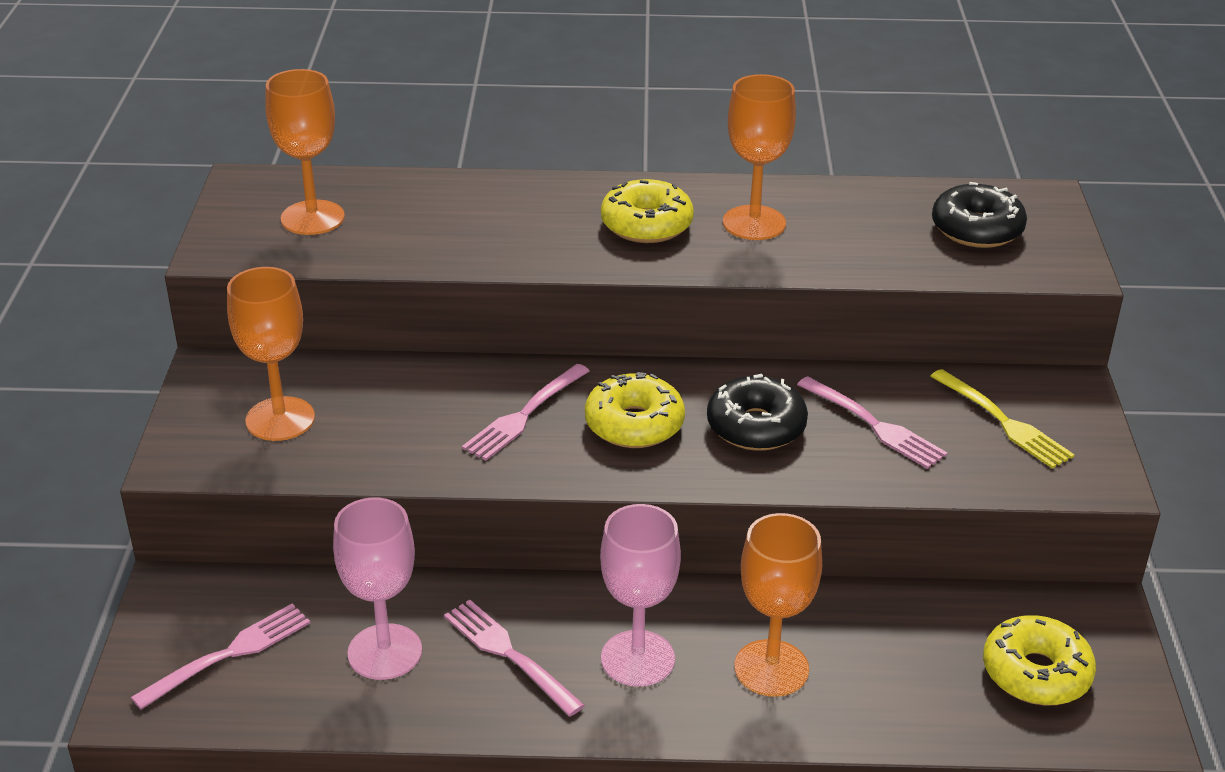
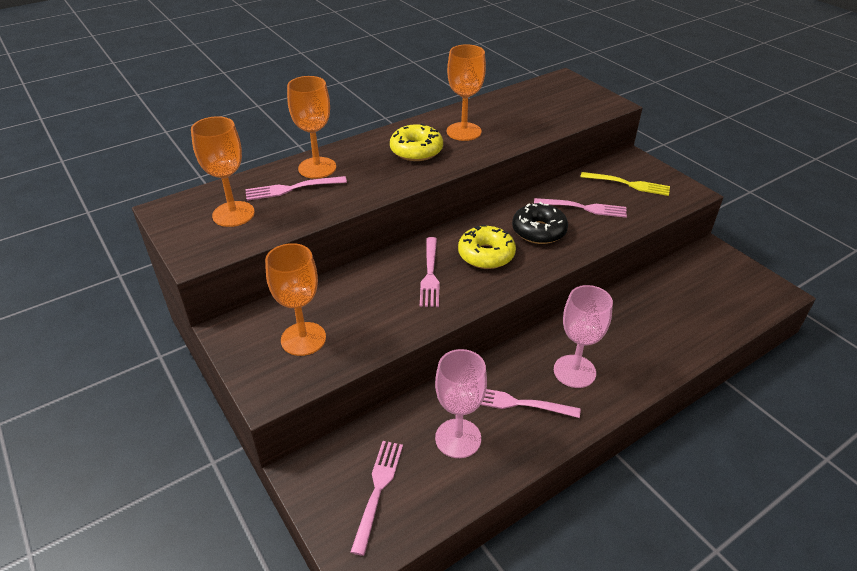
camera: 35 degrees left, 5 degrees up
orange goblet [734,513,822,697] -> orange goblet moved to [287,76,336,179]
black donut [932,182,1027,248] -> none
yellow donut [983,615,1096,705] -> none
none -> pink fork [245,176,347,201]

